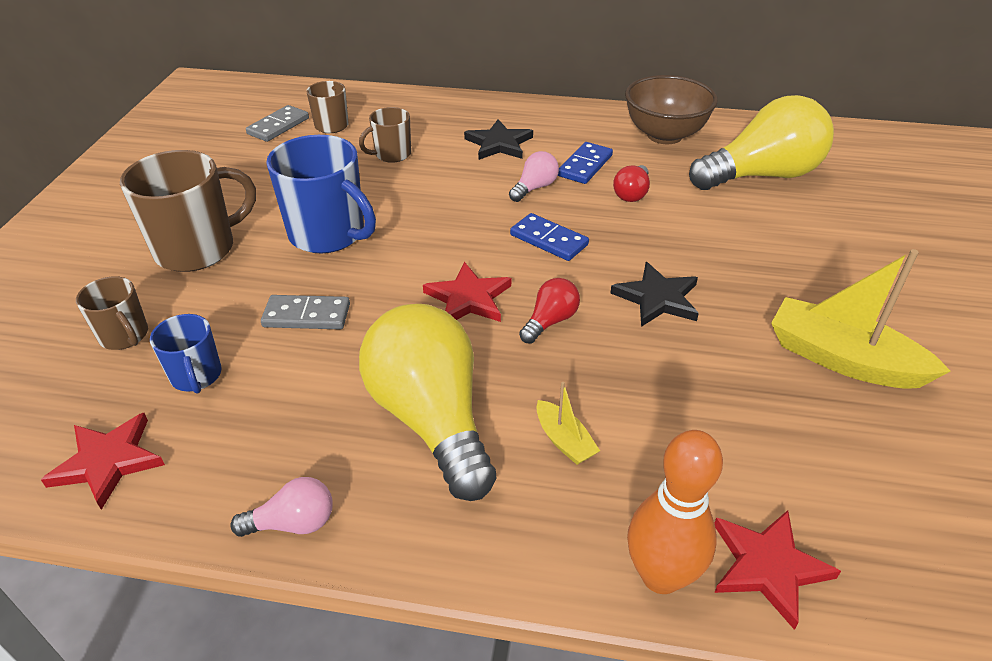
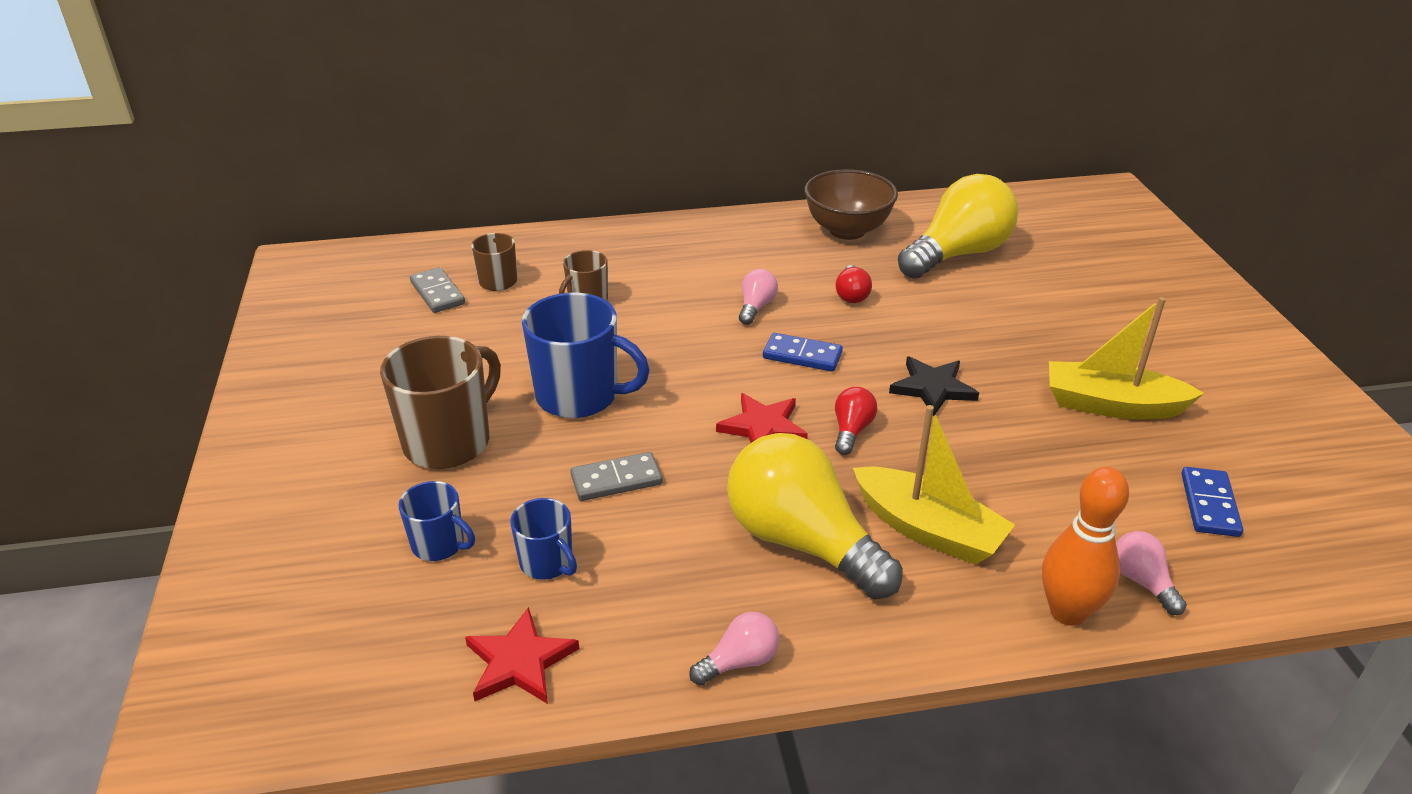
camera: 20 degrees left, 5 degrees down
brown mug [76,276,148,350] -> blue mug [398,481,475,561]
grey domino [246,105,309,142] -> grey domino turned 45 degrees counterclockwise [410,267,465,313]
black star [464,119,533,160] -> none
yellow boat [536,382,600,465] -> yellow boat [853,405,1015,565], size x2.07
blue domino [558,142,613,184] -> blue domino moved to [1181,467,1243,537]
red star [714,510,841,630] -> pink light bulb [1116,531,1187,615]

